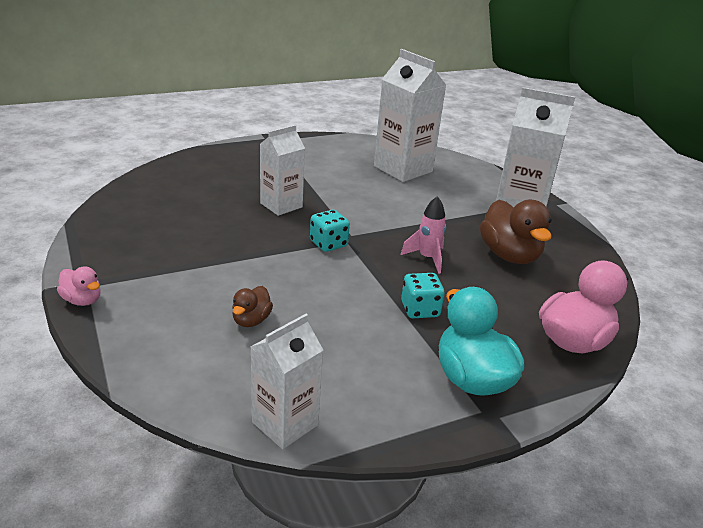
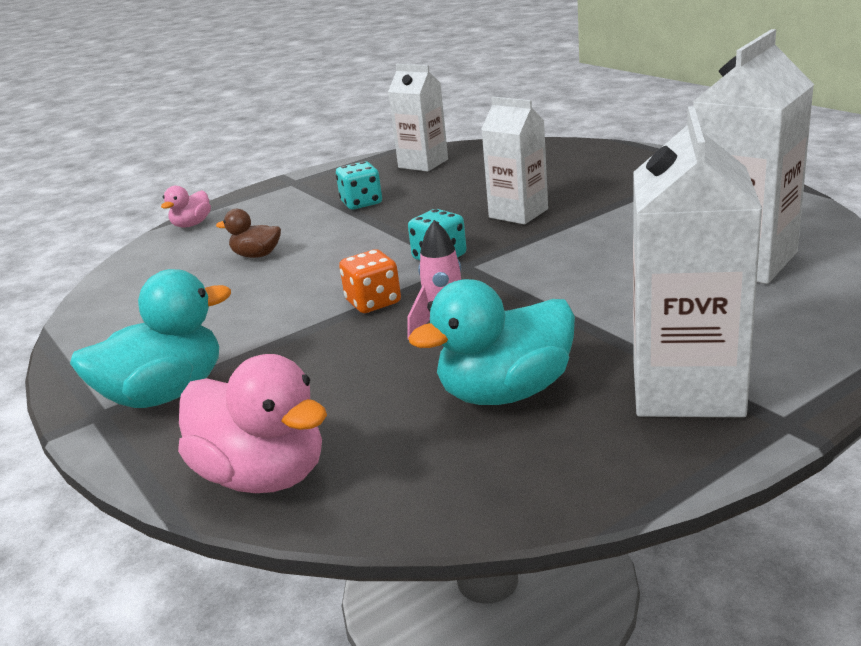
camera: 85 degrees right, 5 degrees down
pink duck [57,267,101,306] -> pink duck moved to [161,185,211,228]
white carton [251,314,323,449] -> white carton moved to [388,64,448,171]
turquoise dice [401,273,445,318] -> turquoise dice moved to [336,161,382,209]
brown duck [480,200,552,264] -> turquoise duck [408,279,575,405]
none -> orange dice [339,249,401,313]

